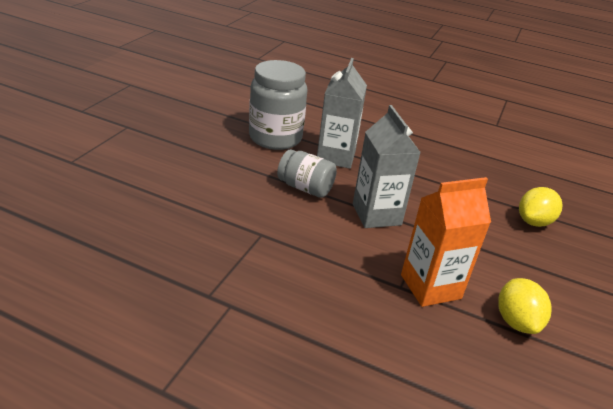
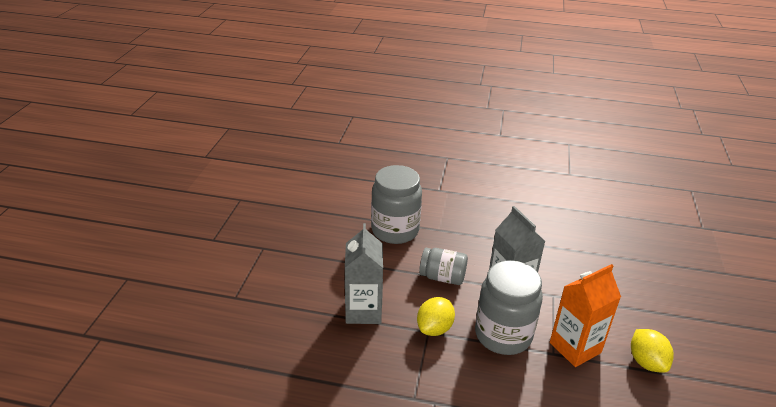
camera: 10 degrees left, 0 degrees up
grey carton [317,58,367,169] -> grey carton moved to [345,223,383,324]
yellow lemon [519,187,563,227] -> yellow lemon moved to [417,297,455,336]
none -> grey jar [475,260,543,355]

